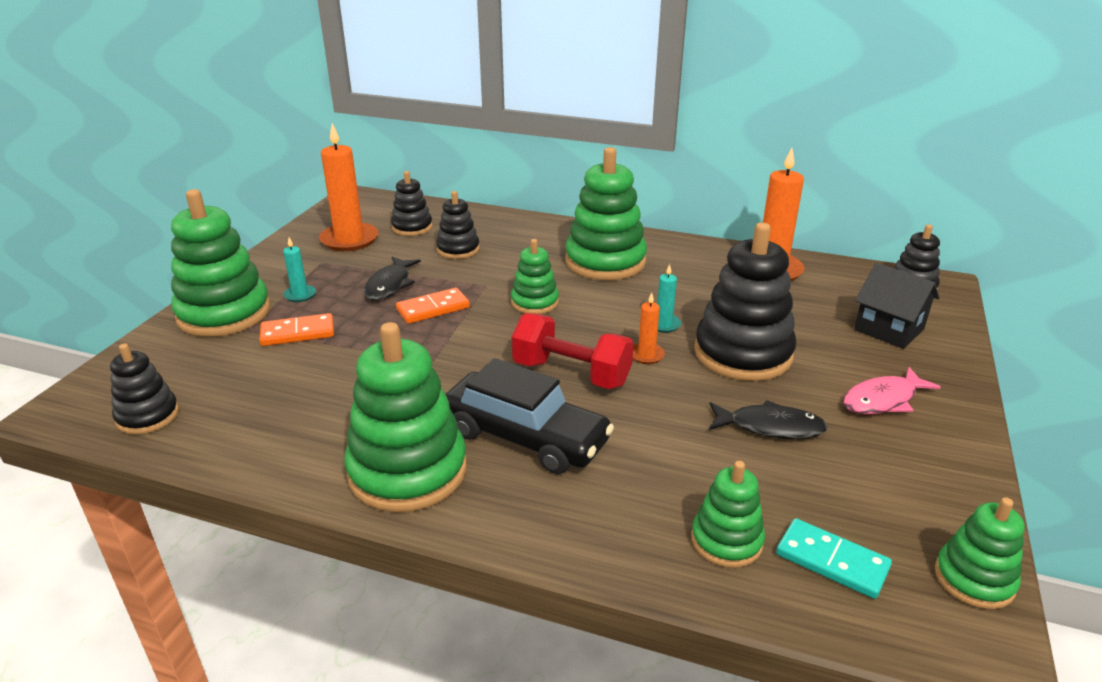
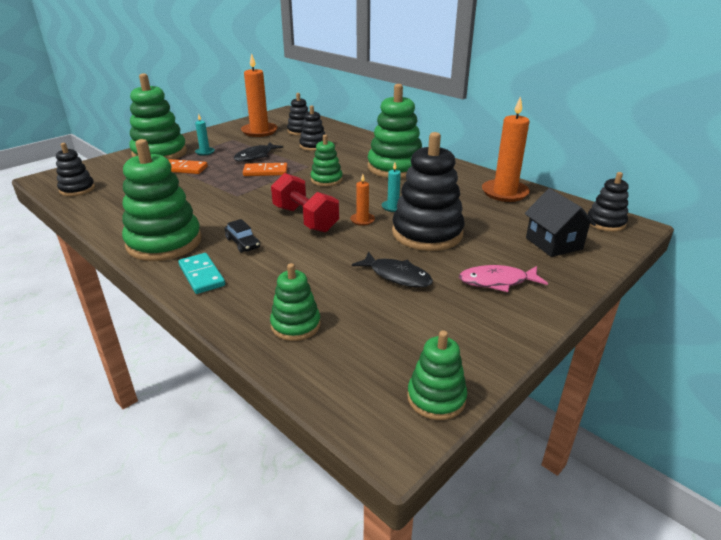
camera: 25 degrees right, 0 degrees up
black car [445,358,614,474] -> black car [225,219,260,253], size x0.45
turquoise domino [776,518,892,599] -> turquoise domino moved to [178,253,225,294]

